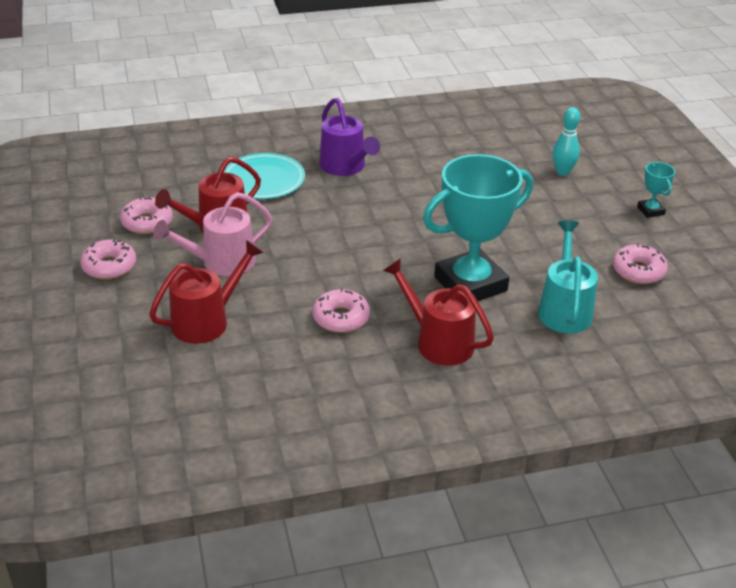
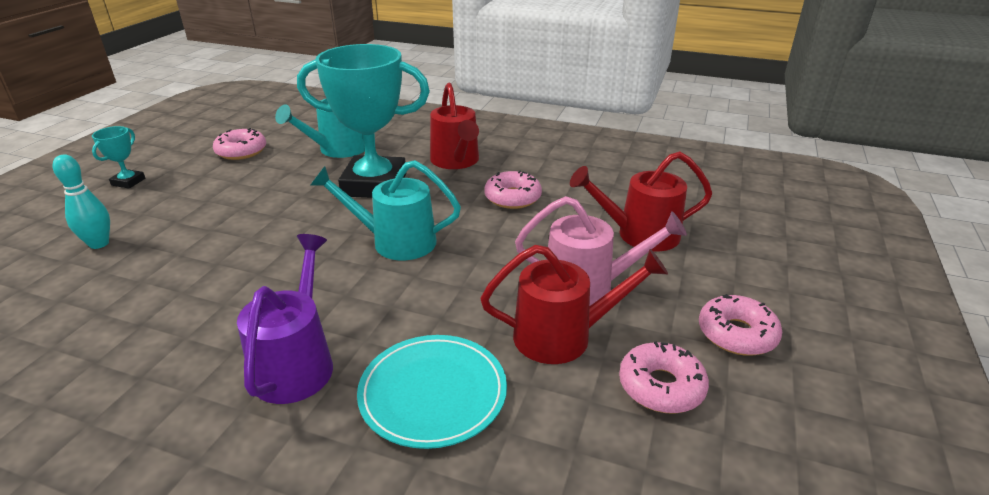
camera: 145 degrees left, 5 degrees down
none -> turquoise watering can [311,160,461,260]

